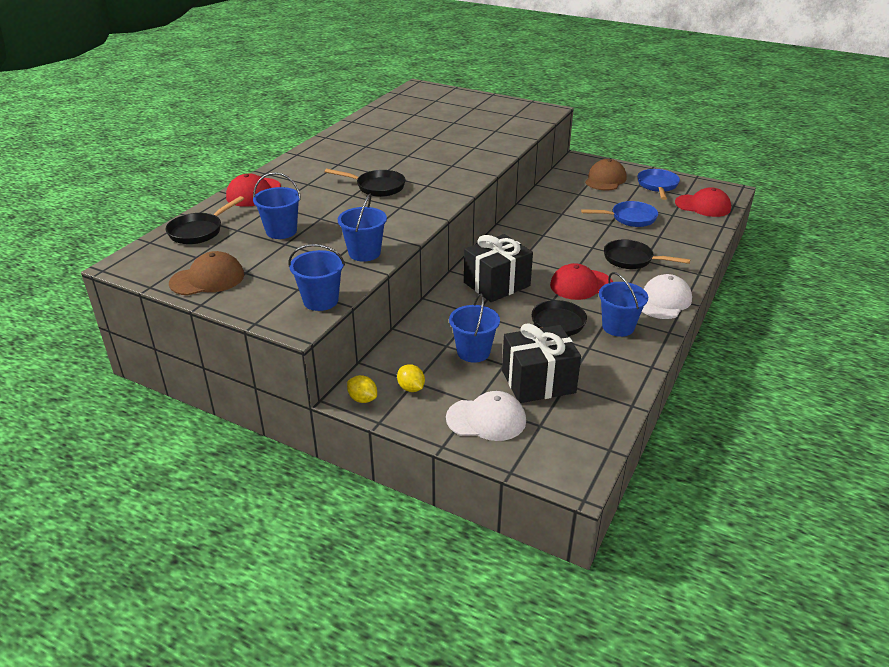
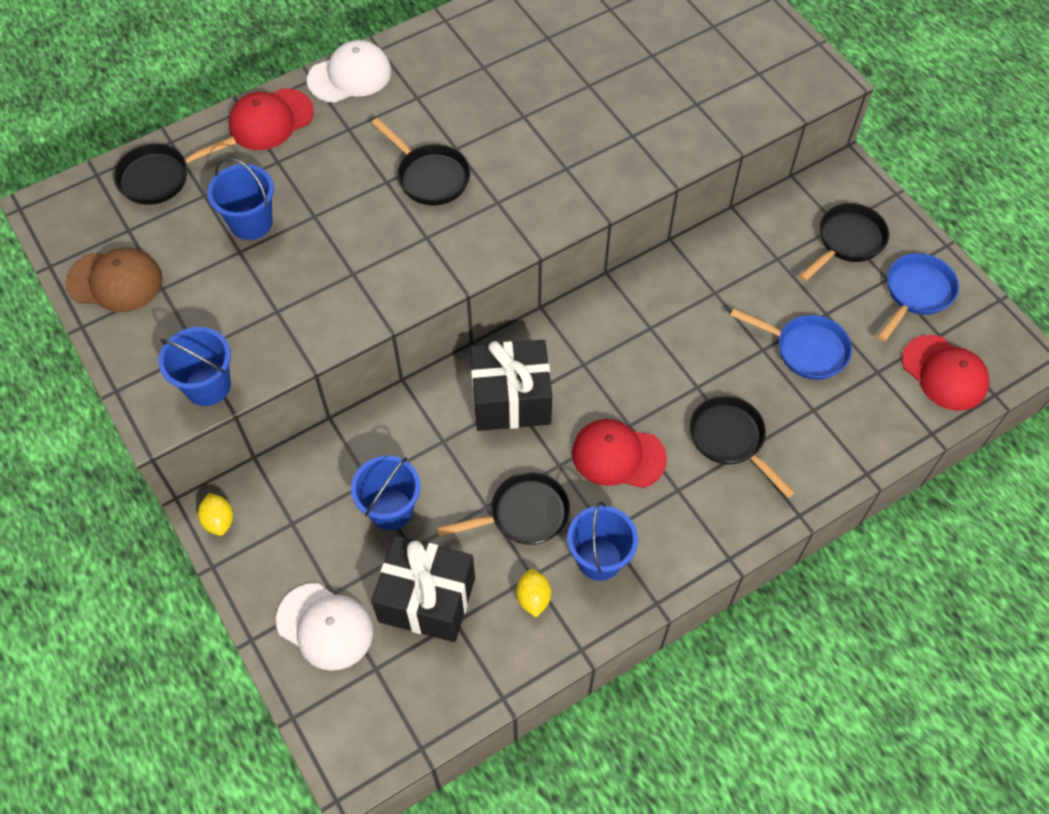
camera: 30 degrees right, 25 degrees up
blue bucket [338,194,387,262] -> none
yellow lemon [397,364,425,392] -> yellow lemon moved to [516,569,551,617]
brown cap [585,159,627,190] -> black pan [799,203,889,281]
white cap [642,274,692,319] -> white cap moved to [307,40,391,103]

